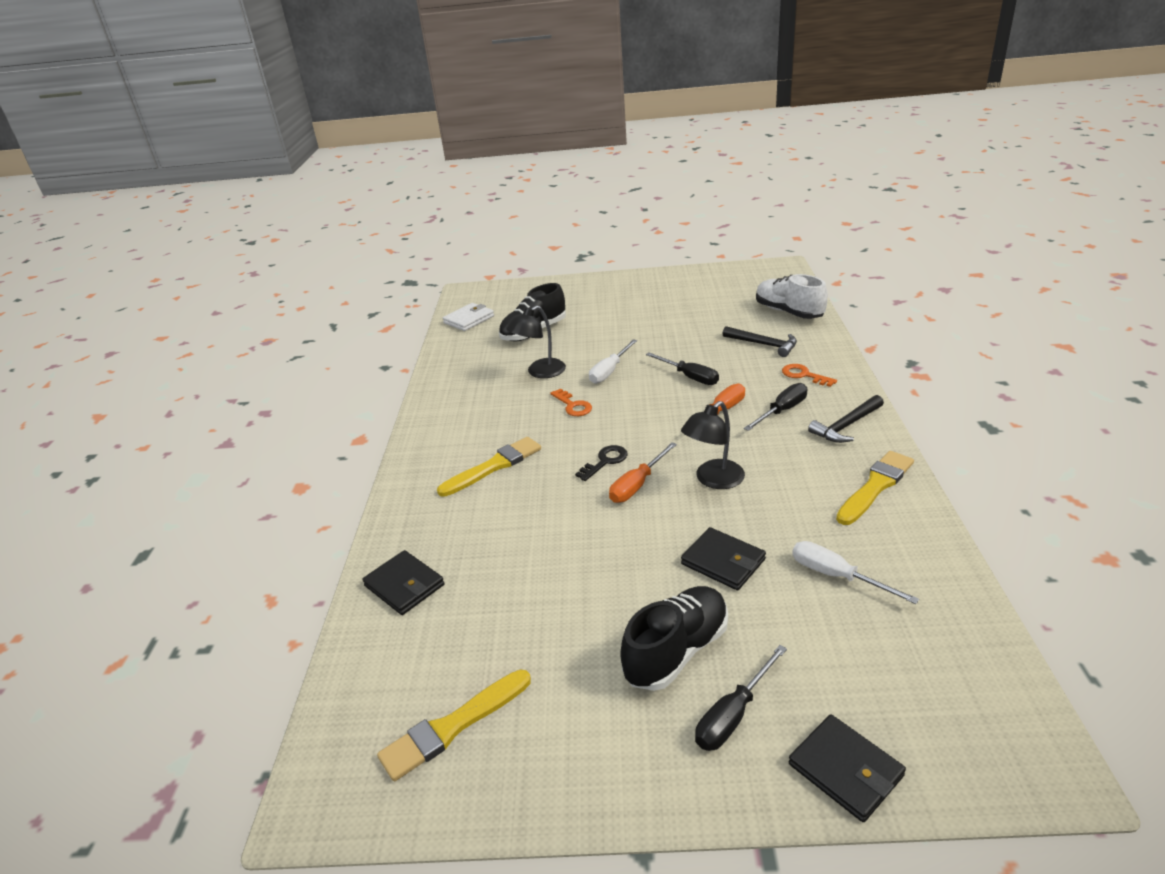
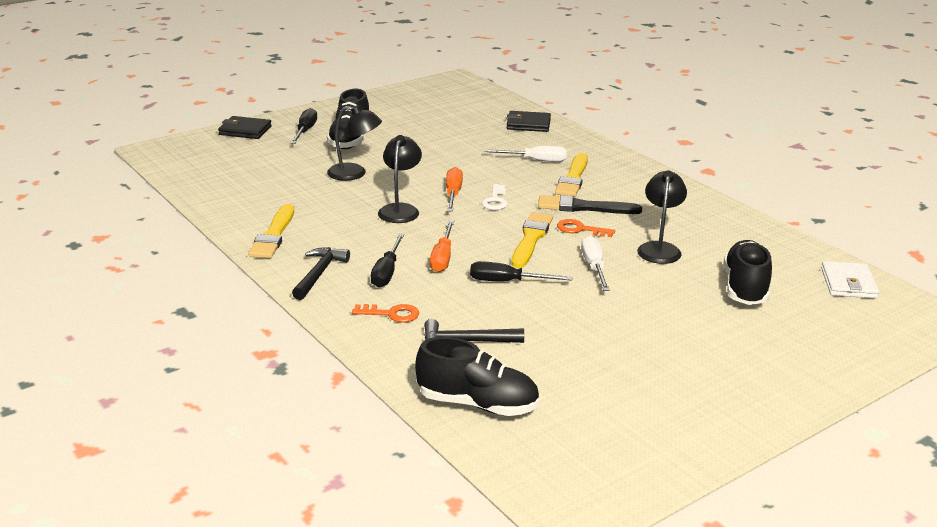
camera: 140 degrees right, 5 degrees down
yellow brush [377,670,531,781] -> yellow brush moved to [512,212,553,268]
black key [575,445,628,481] -> white key [482,184,508,210]
black wallet [681,527,766,590] -> black lamp [327,105,382,181]
white shoe [756,274,828,319] -> black shoe [415,337,539,416]
white screwdriver [792,541,919,604] -> white screwdriver moved to [484,146,567,162]
none -> black brush [538,195,642,214]

